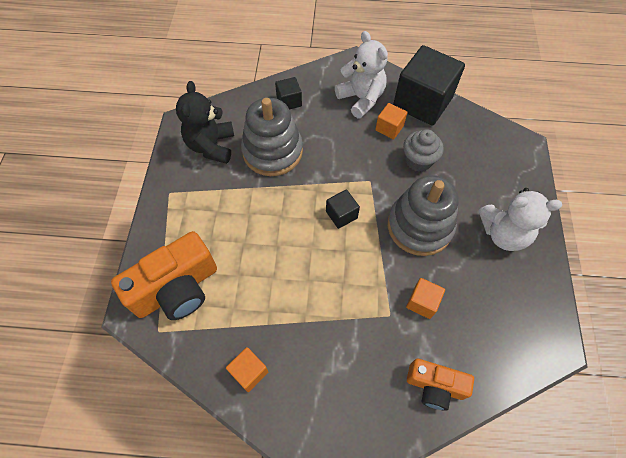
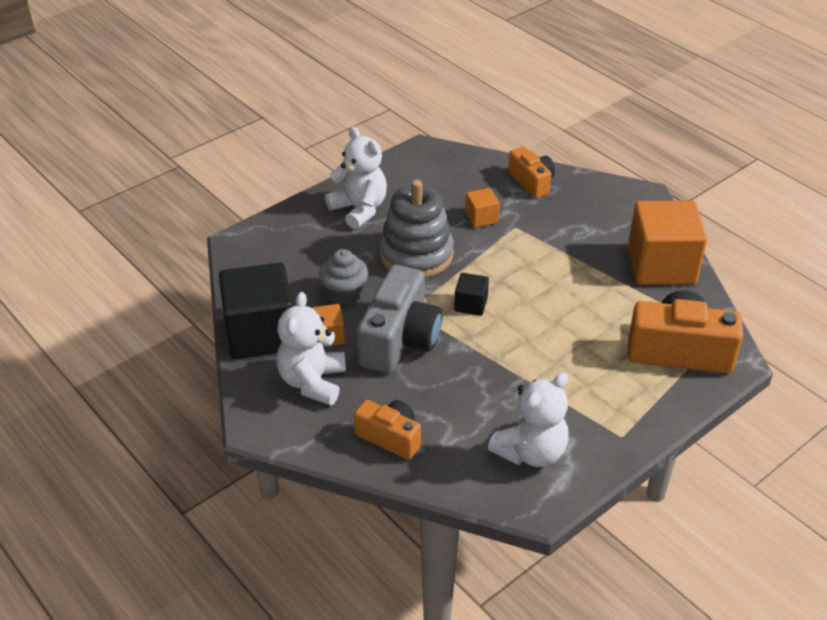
camera: 135 degrees left, 20 degrees down
black teddy bear [176,81,234,164] -> white teddy bear [488,372,569,467]
orange cube [226,347,268,392] -> orange cube [628,200,707,285], size x2.18
grey stacking toy [241,98,303,176] -> none
black cube [275,77,302,110] -> orange camera [354,400,421,460]
none -> grey camera [357,265,442,373]

